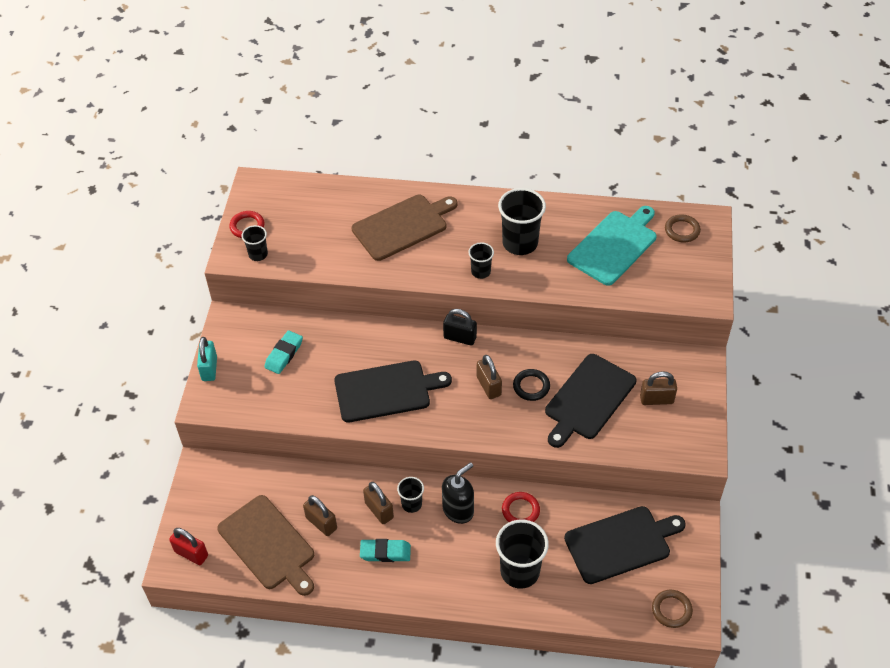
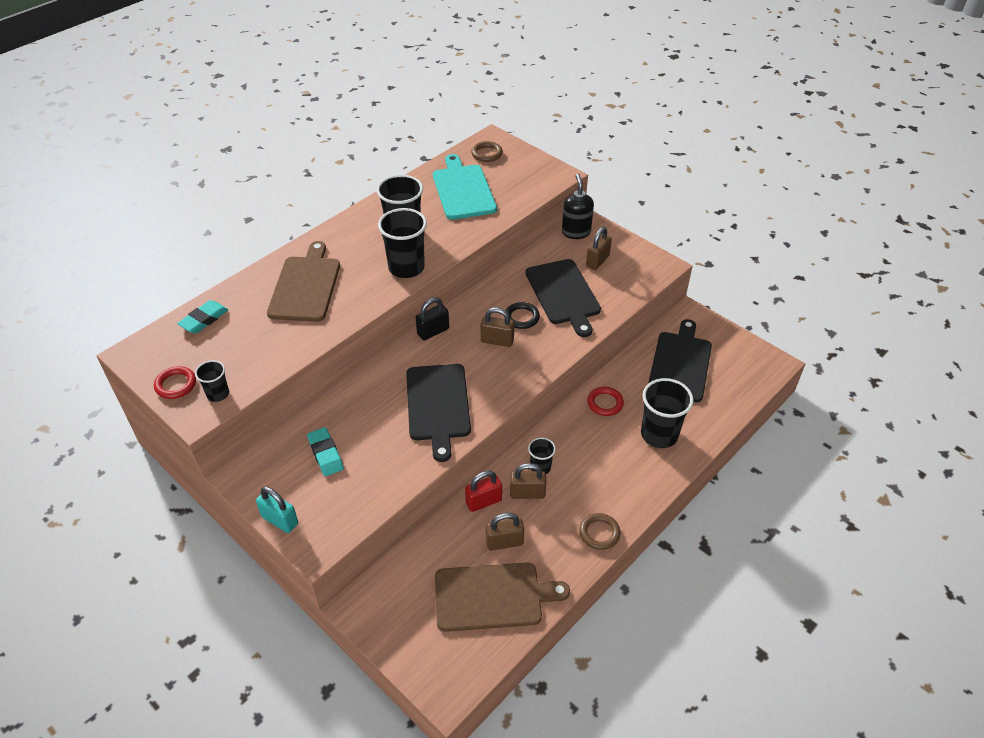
camera: 55 degrees left, 5 degrees down
red padlock [169,528,208,565] -> red padlock moved to [465,471,502,512]
black cutting board [334,360,452,422] -> black cutting board turned 150 degrees clockwise [406,364,471,462]
turquoise eraser [360,539,411,562] -> turquoise eraser moved to [177,300,229,333]
black soap dispenser [442,462,474,524] -> black soap dispenser moved to [562,174,594,239]
black cup [468,242,494,279] -> black cup [378,208,427,278], size x1.86
brown ring [652,590,693,628] -> brown ring moved to [579,513,620,550]

